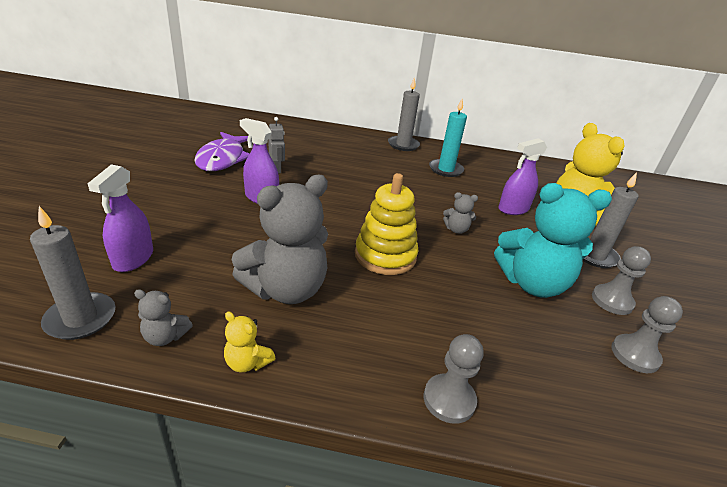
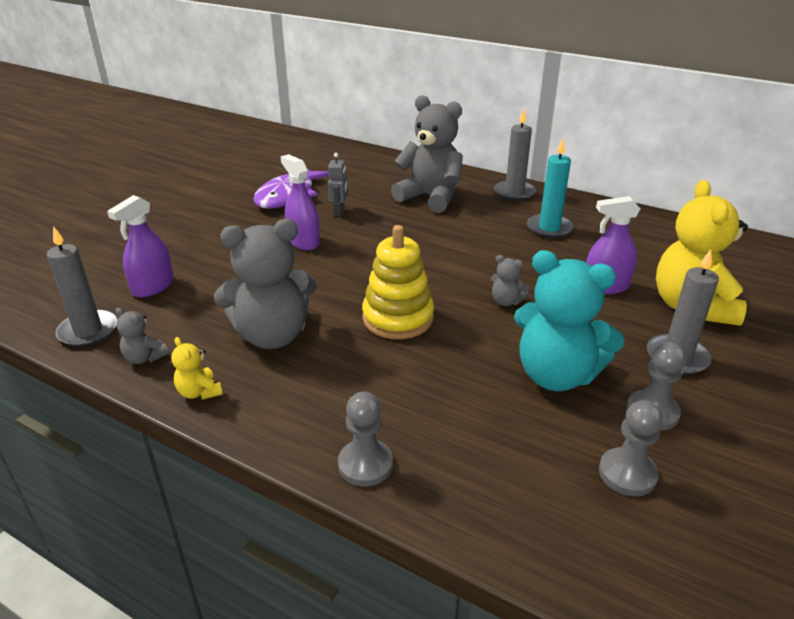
camera: 25 degrees right, 0 degrees up
none -> grey teddy bear [391,95,463,213]

